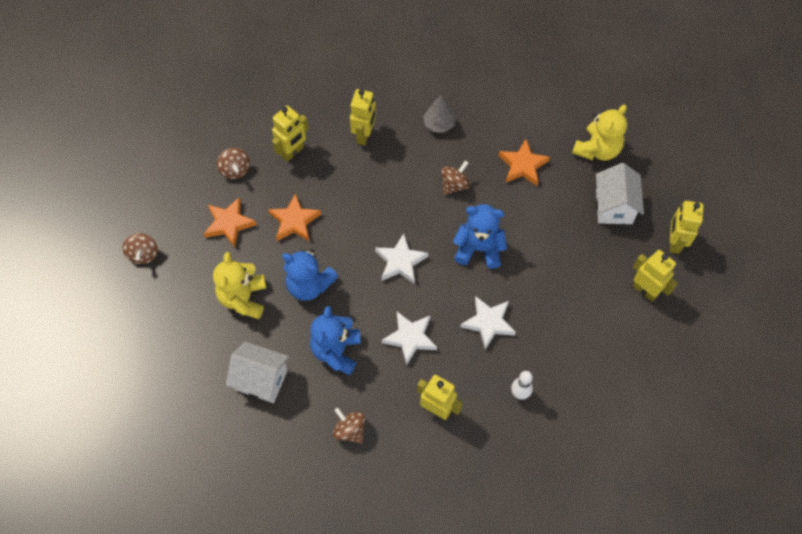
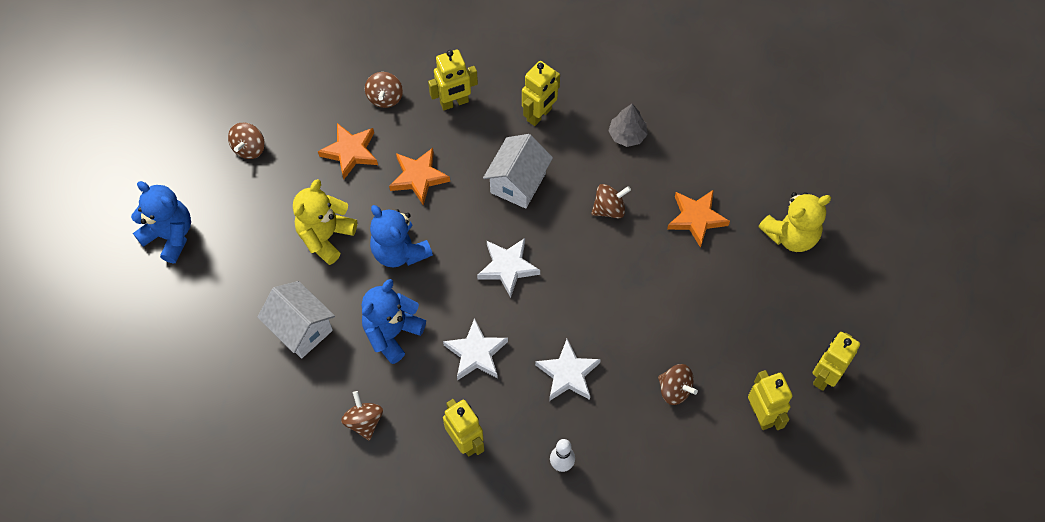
camera: 25 degrees right, 0 degrees up
blue teddy bear [453,204,507,269] -> blue teddy bear moved to [131,181,191,263]
white house [596,163,644,224] -> white house moved to [483,134,553,209]
none -> brown spinning top [658,364,698,405]

